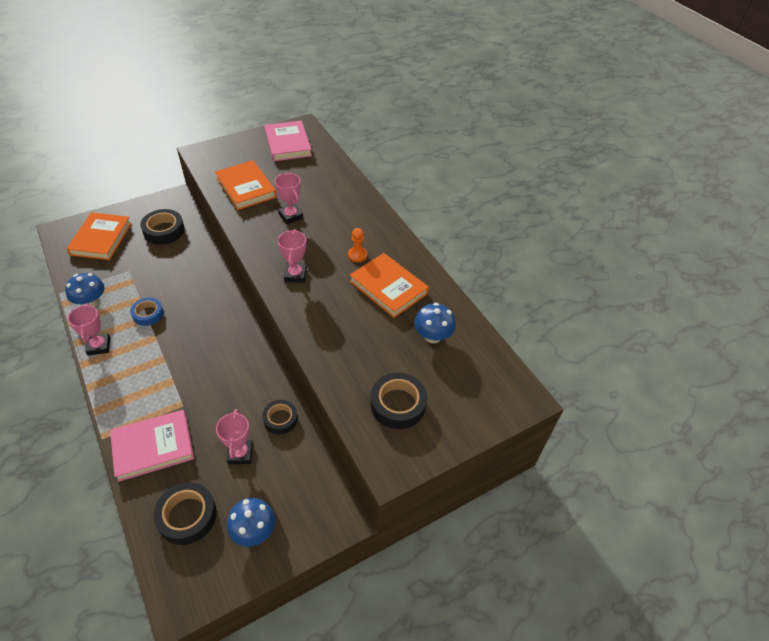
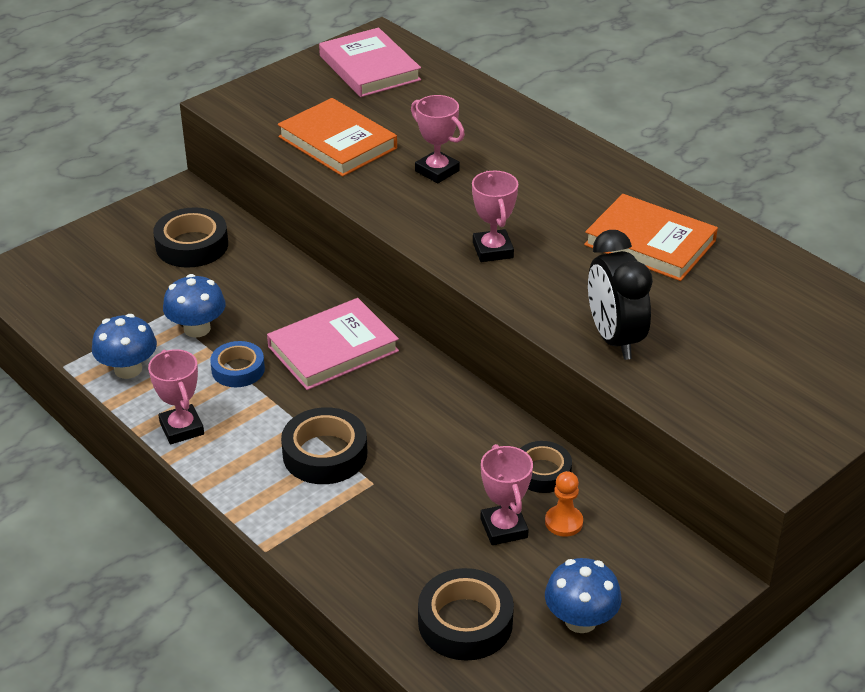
camera: 10 degrees left, 10 degrees down
orange book [67,212,132,260] -> none
pink book [110,410,194,482] -> pink book moved to [267,298,399,390]
orange pawn [348,228,367,262] -> orange pawn moved to [545,471,583,537]
black tape [370,373,427,429] -> black tape moved to [281,407,367,484]
blue mushroom [414,303,456,343] -> blue mushroom moved to [163,274,226,338]
none -> black clock [588,230,653,360]

